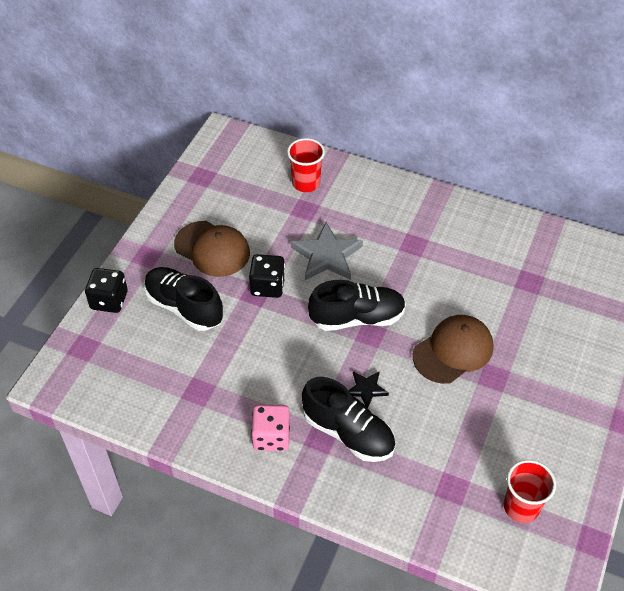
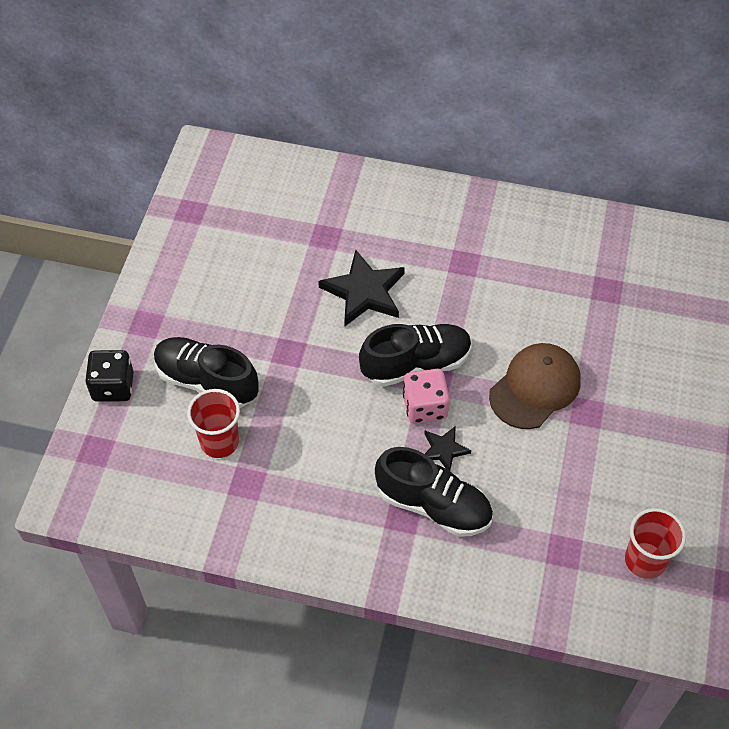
camera: 10 degrees left, 5 degrees up
brown cap [174,221,250,277] -> none
black dice [249,254,285,298] -> none
pink dice [251,404,290,451] -> pink dice moved to [403,369,450,424]
red cup [287,138,325,192] -> red cup moved to [187,389,240,458]
grey star [291,222,363,280] -> black star [318,250,405,326]

